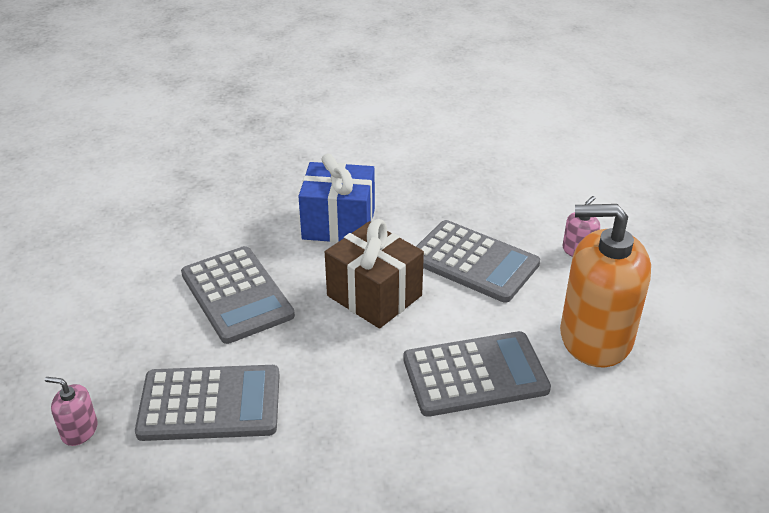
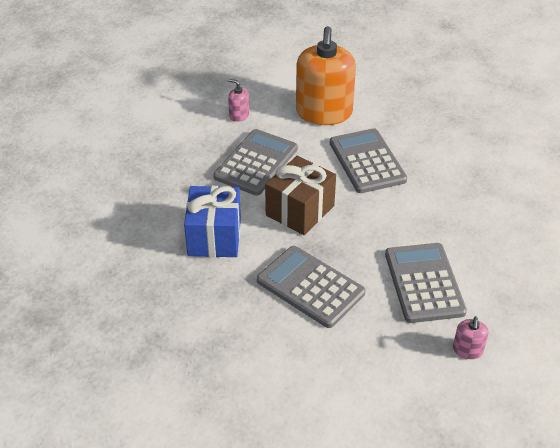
camera: 95 degrees left, 5 degrees up
grey calculator [181,246,295,344] -> grey calculator turned 105 degrees counterclockwise [257,246,366,328]

